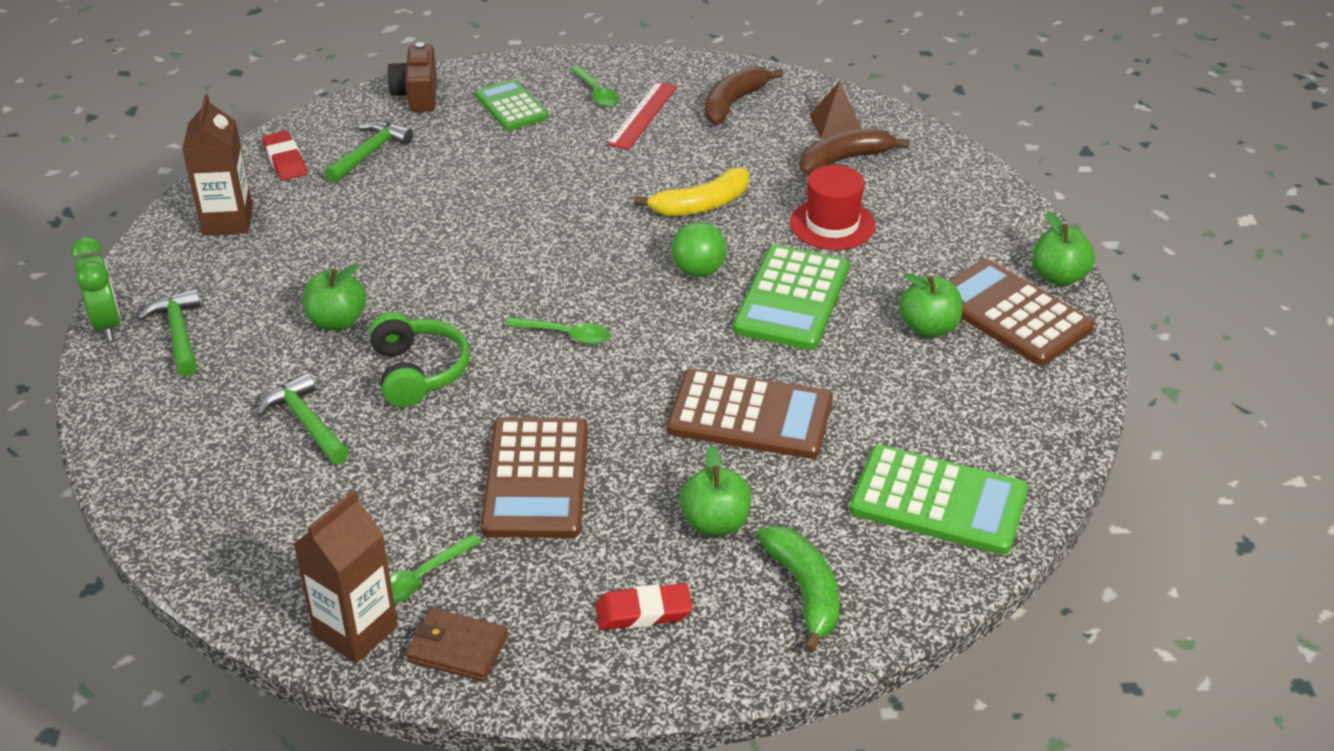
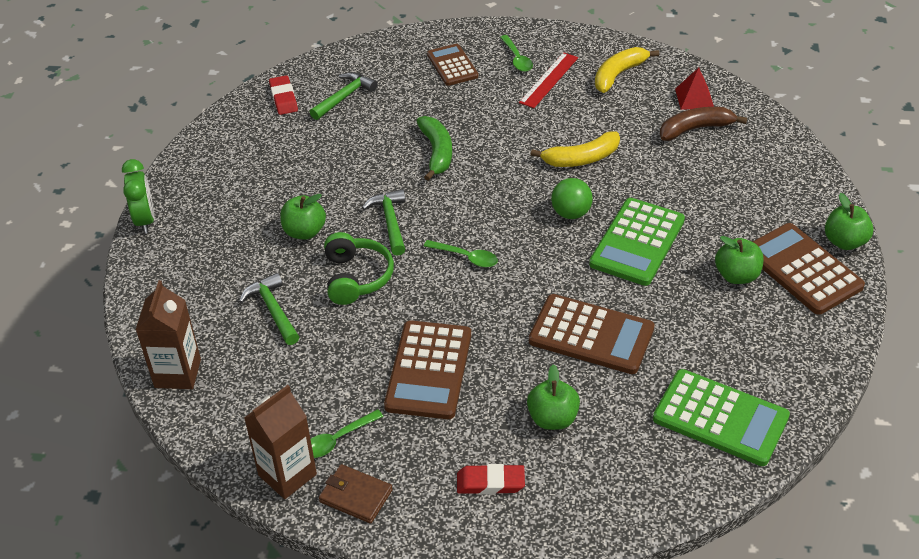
camera: 10 degrees right, 5 degrees up
green hammer [137,289,201,376] -> green hammer moved to [362,189,406,256]
brown carton [182,94,253,235] -> brown carton moved to [136,280,201,389]
brown camera [387,42,437,112] -> none
green calculator [475,79,548,131] -> brown calculator [427,44,478,86]
brown banana [704,66,783,125] -> yellow banana [595,47,659,93]
green banana [757,526,840,653] -> green banana moved to [417,116,452,181]
red hat [790,165,876,250] -> none
brown pyramid [810,81,862,139] -> red pyramid [675,67,714,110]

